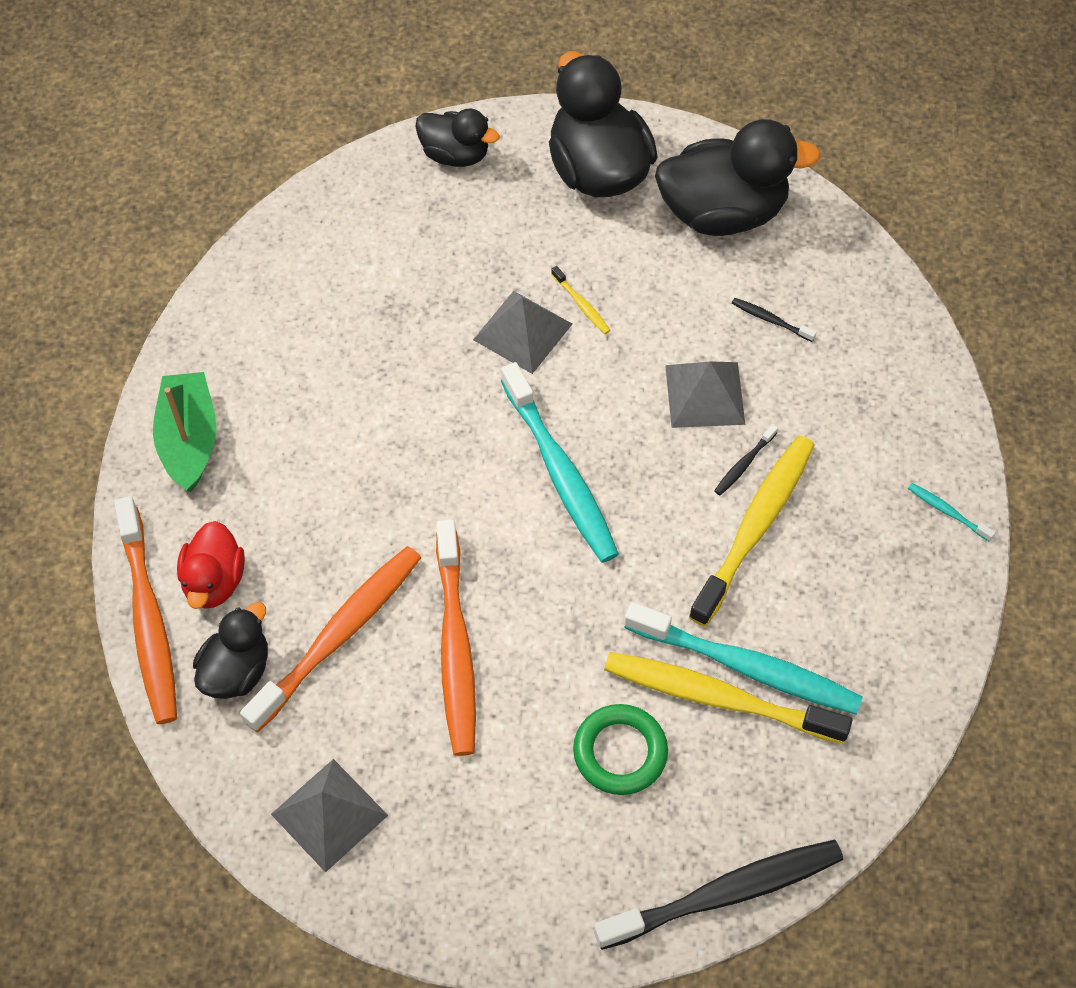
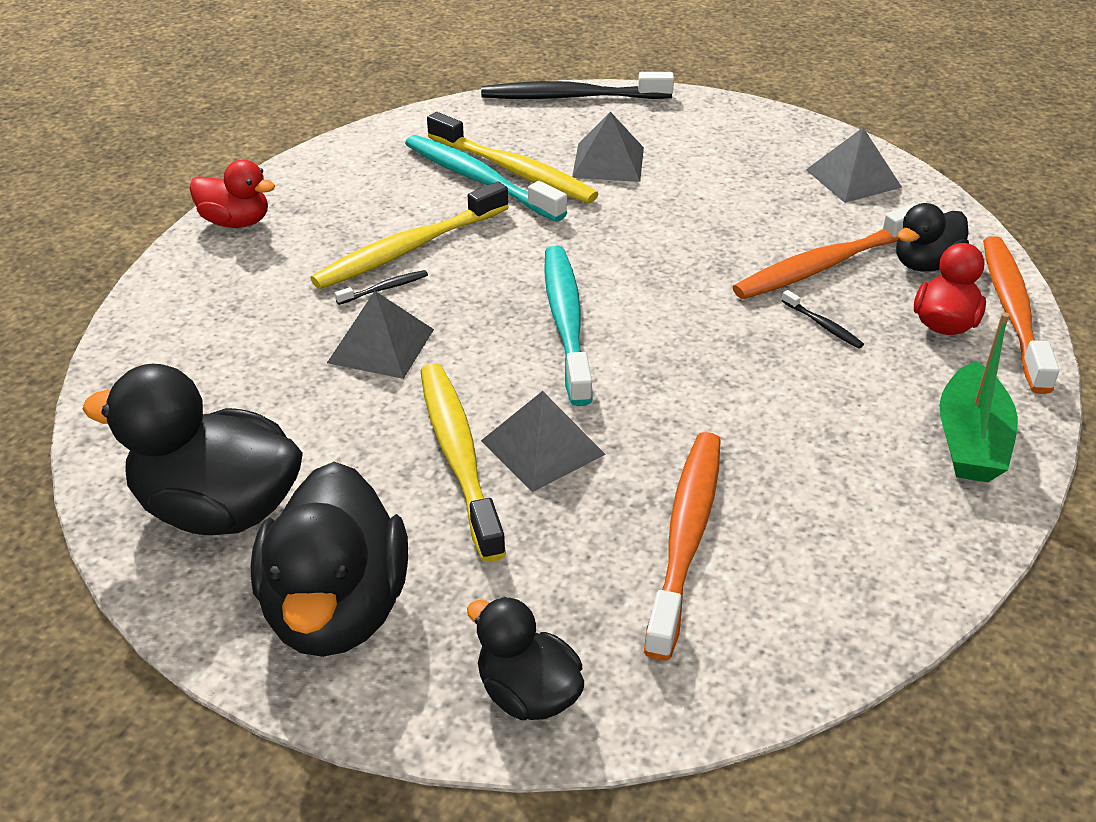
camera: 160 degrees left, 20 degrees down
orange toothbrush [436,520,476,756] -> orange toothbrush moved to [644,432,721,661]
yellow toothbrush [551,266,610,334] -> yellow toothbrush [421,363,506,562], size x2.44
green ring [573,704,668,795] -> grey pyramid [572,112,644,182]
black toothbrush [732,298,817,342] -> black toothbrush moved to [782,290,864,349]
turquoise toothbrush [908,483,996,542] -> red duck [189,159,275,228]

